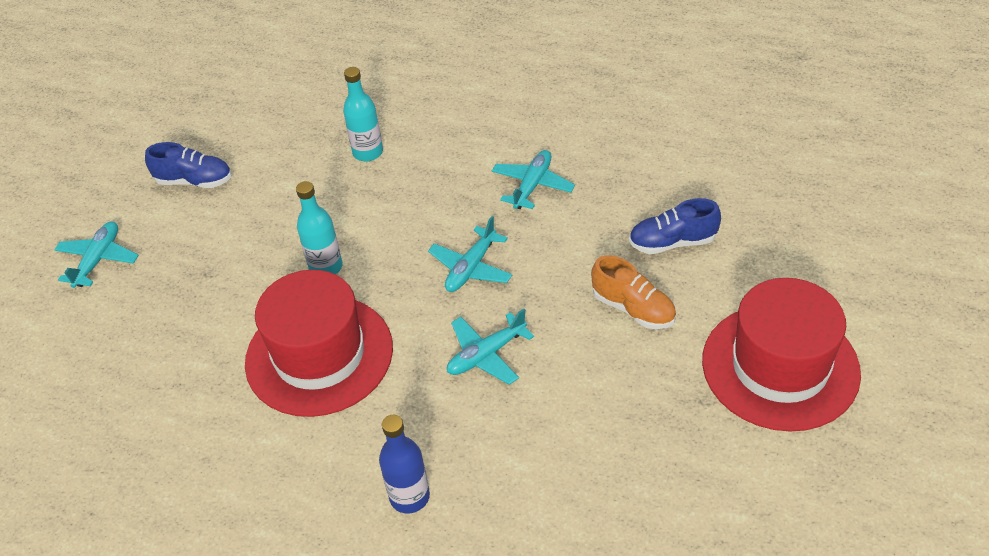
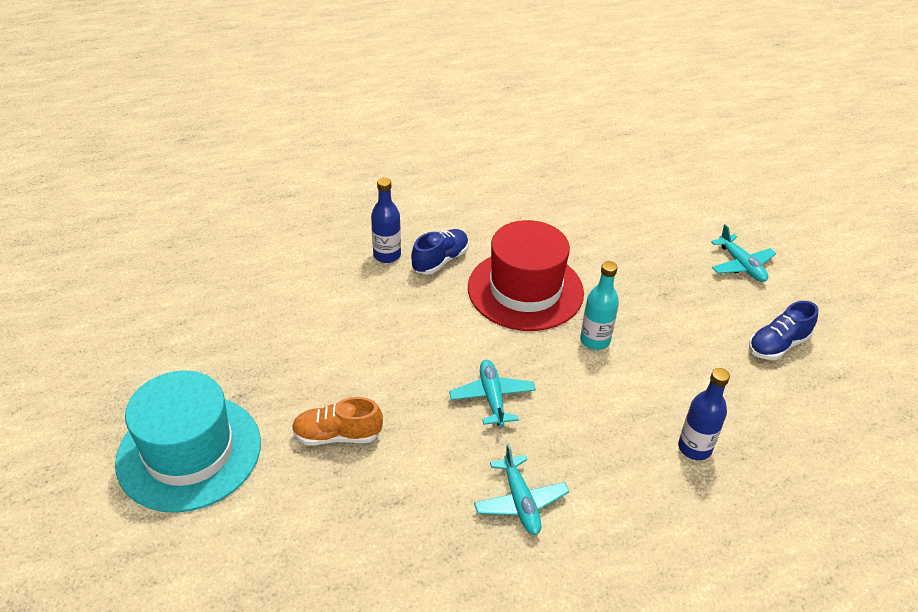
camera: 135 degrees right, 5 degrees down
turquoise bottle [343,67,383,161] -> blue bottle [678,368,730,460]
turquoise plane [447,309,534,385] -> none
blue shoe [629,198,721,254] -> blue shoe moved to [411,229,469,275]
red hat [702,278,861,432] -> turquoise hat [115,370,261,513]

